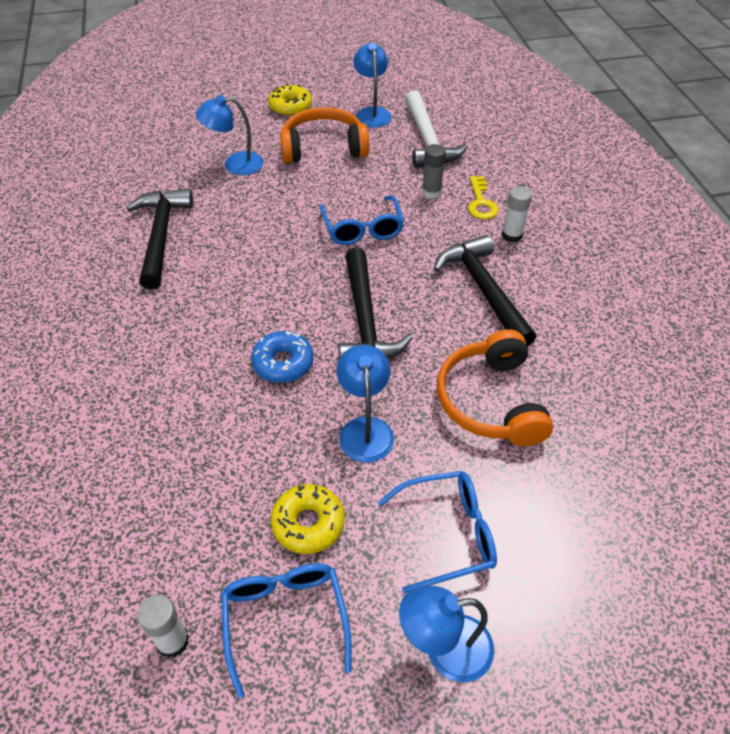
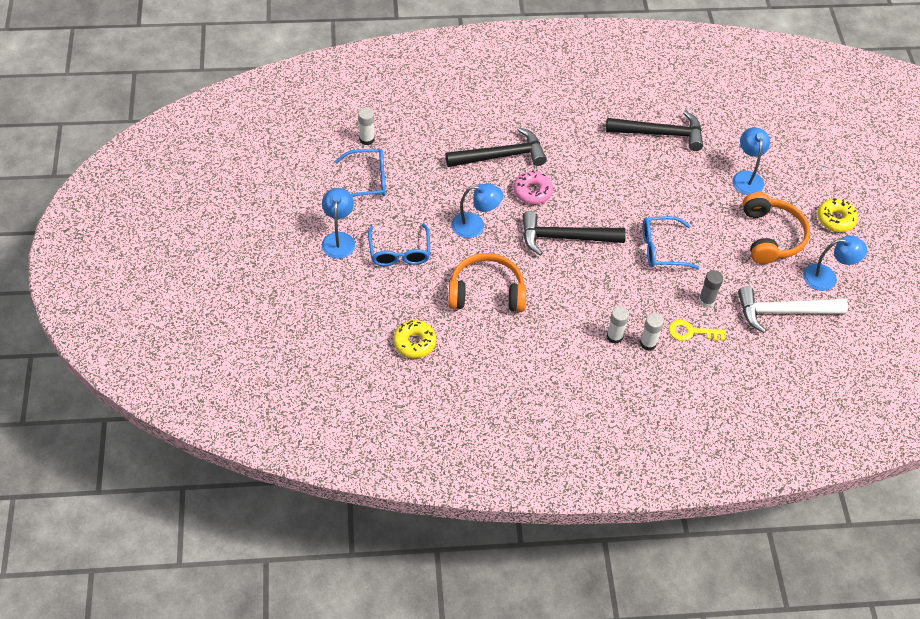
camera: 95 degrees right, 5 degrees up
blue donut [251,331,314,383] -> pink donut [513,170,553,204]
yellow donut [271,484,345,554] -> yellow donut moved to [393,320,436,358]
black hammer [434,235,536,347] -> black hammer moved to [445,127,547,167]
none -> white glue stick [606,306,629,344]

